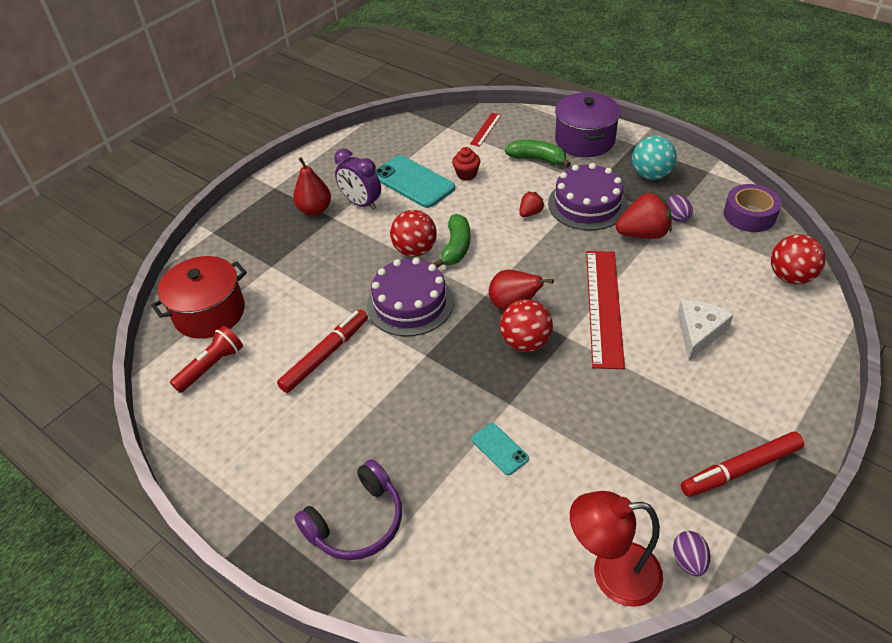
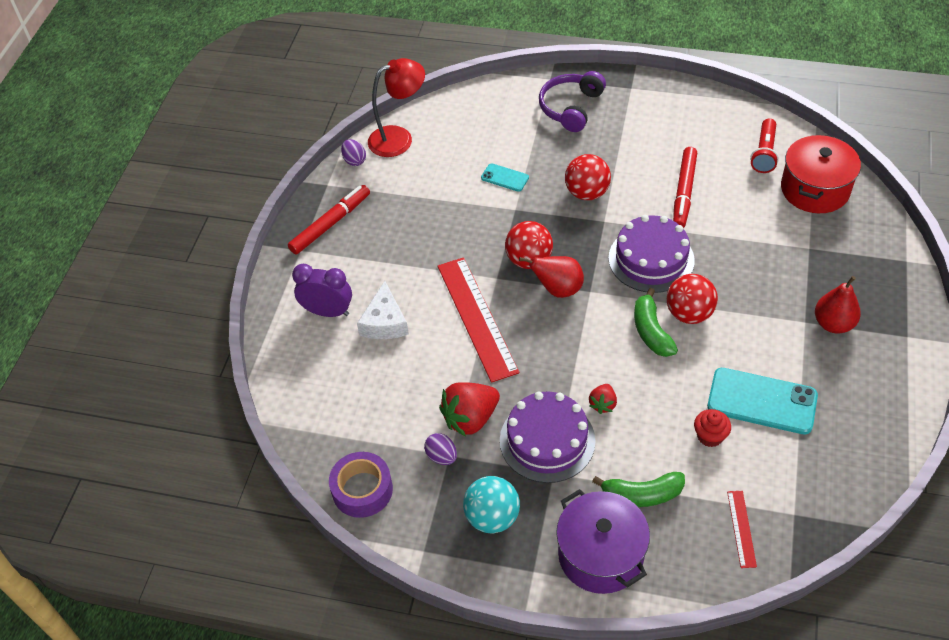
camera: 155 degrees right, 5 degrees up
purple clock [334,149,381,210] -> purple clock moved to [292,264,352,317]
red ball [771,234,826,284] -> red ball moved to [565,154,611,200]

